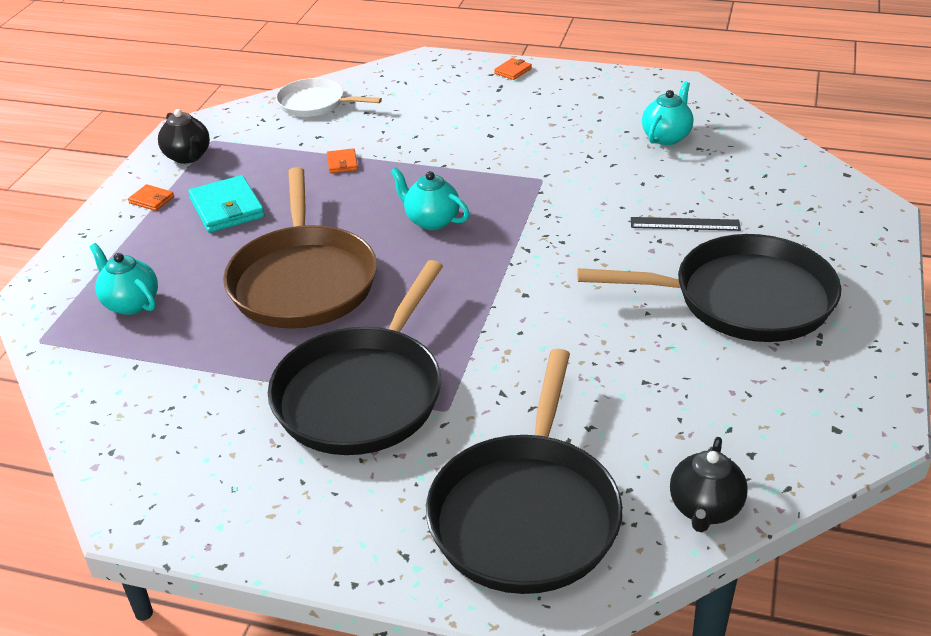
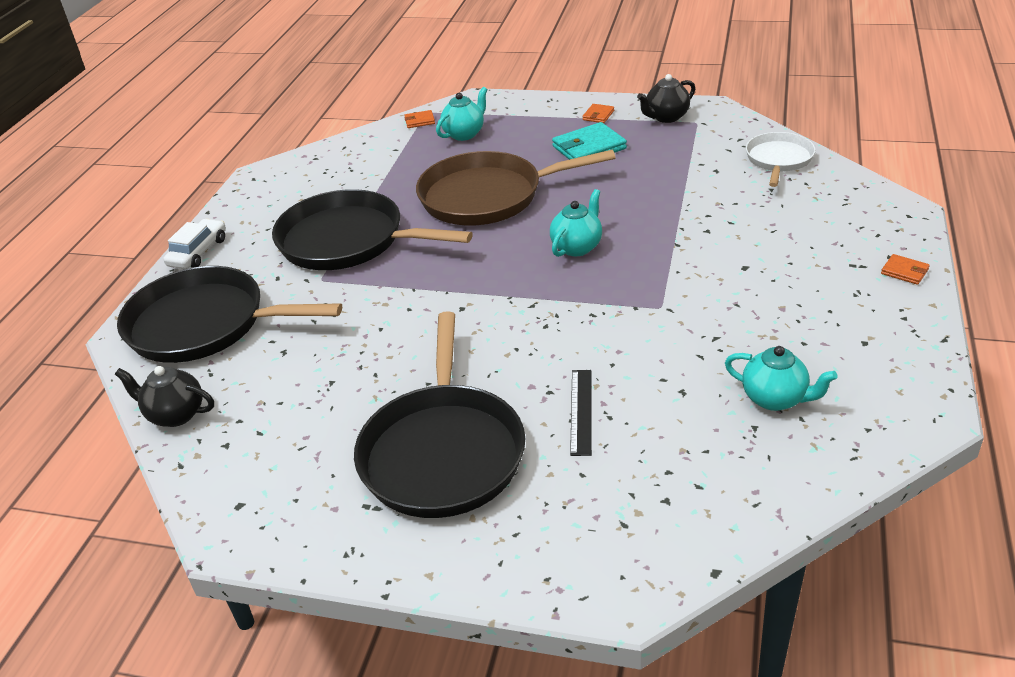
camera: 90 degrees right, 0 degrees up
orange wallet [327,148,358,173] -> orange wallet moved to [404,110,435,128]
none -> white car [164,219,226,269]

